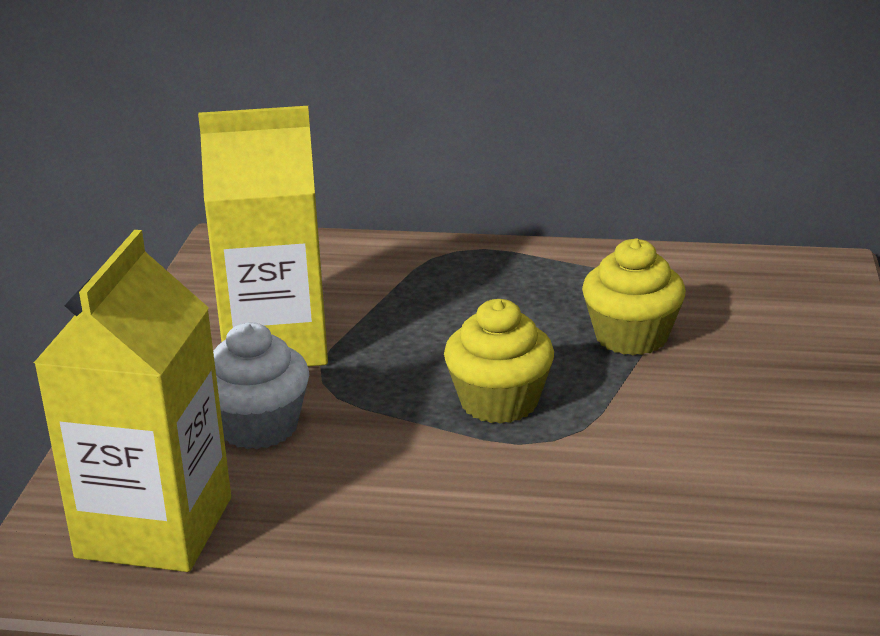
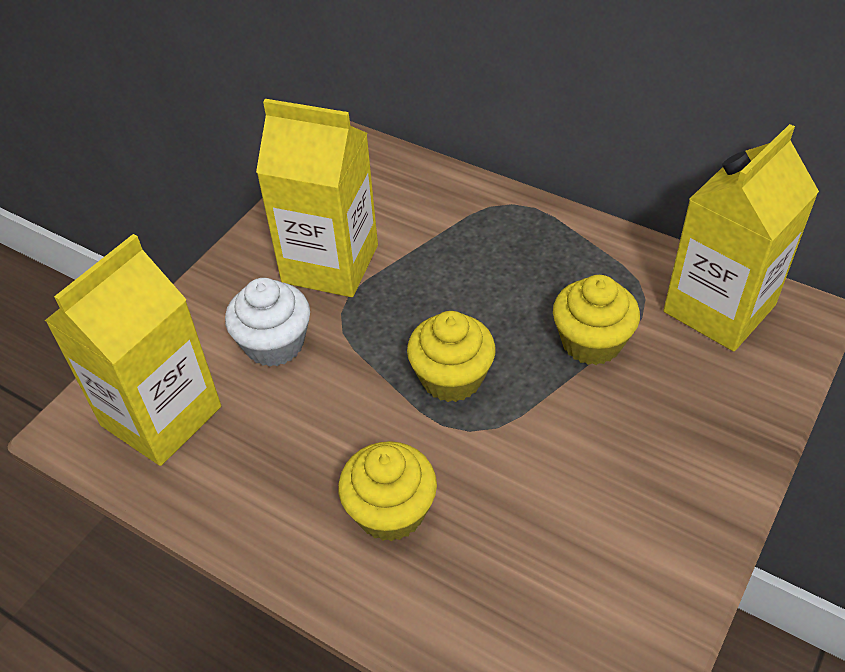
camera: 25 degrees right, 20 degrees up
none -> yellow cupcake [338,441,437,542]
none -> yellow carton [663,124,819,351]

